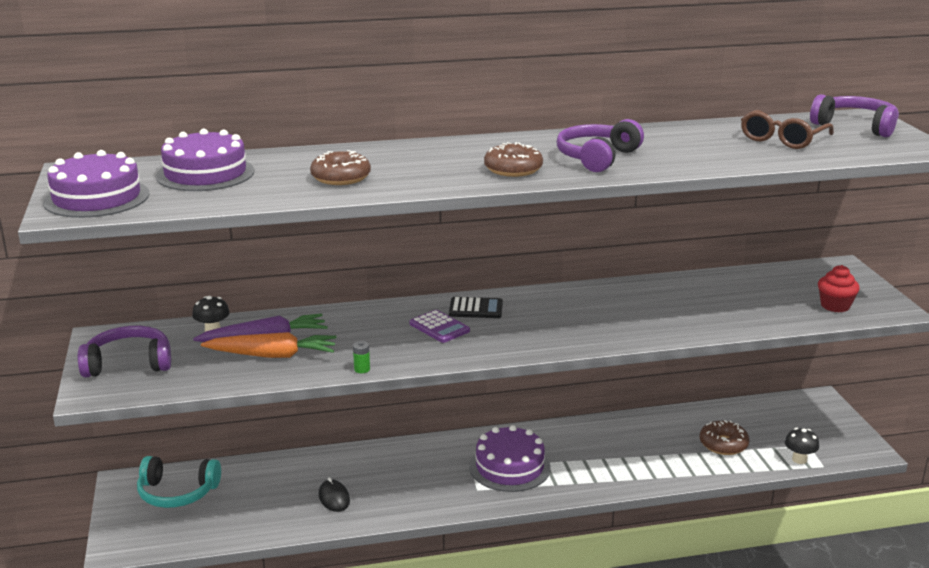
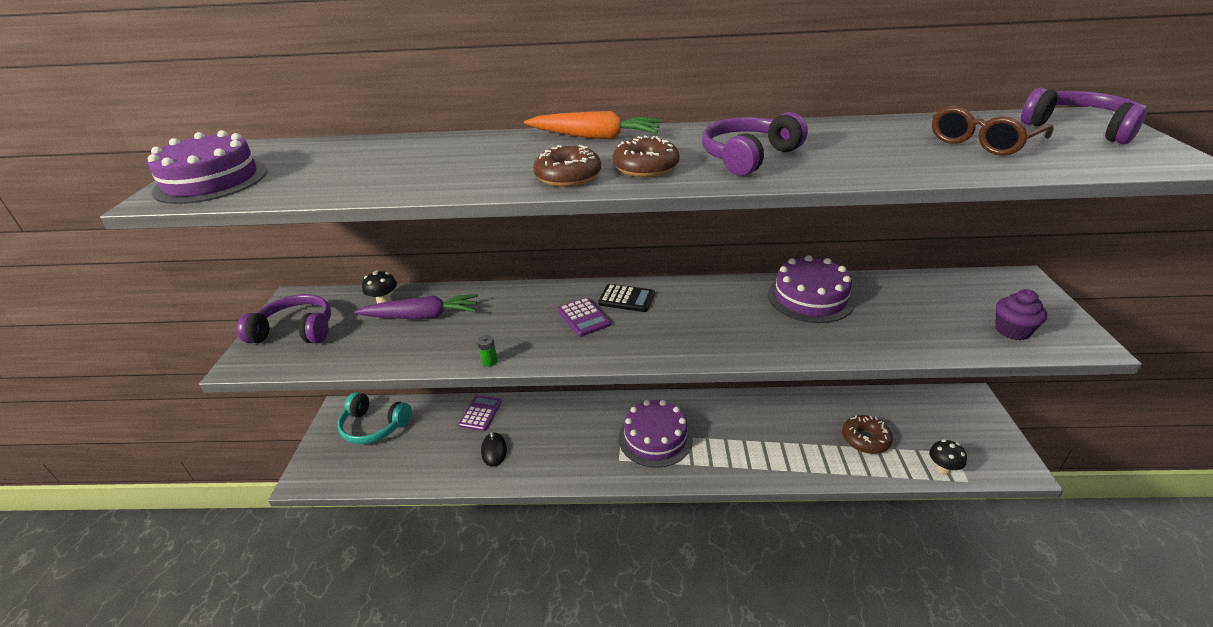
camera: 15 degrees right, 10 degrees up
purple cake [156,129,255,191] -> purple cake moved to [768,255,855,323]
orange carrot [201,332,337,358] -> orange carrot moved to [524,111,662,140]
brown donut [310,150,371,185] -> brown donut moved to [533,145,601,187]
red cupcake [818,265,860,312] -> purple cupcake [995,289,1047,340]
none -> purple calculator [458,395,502,431]

